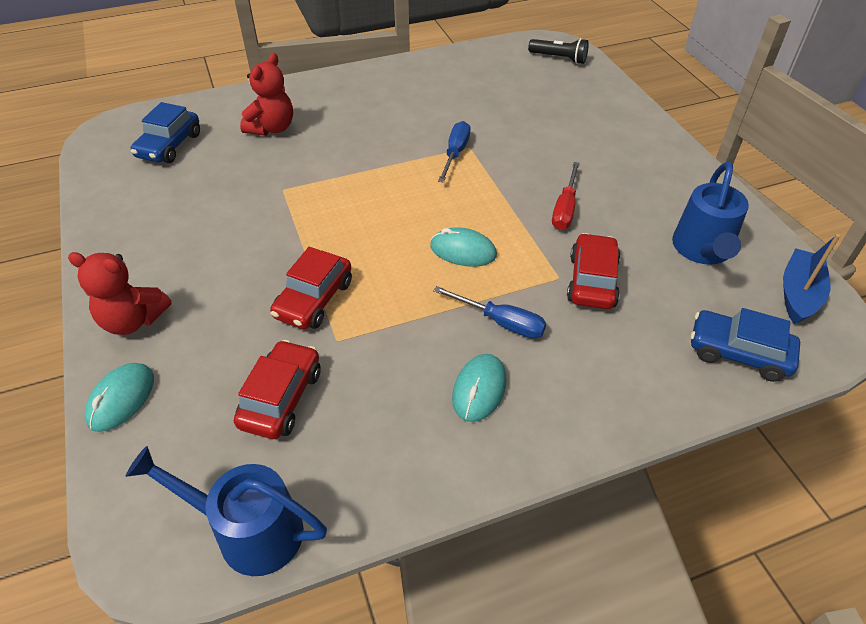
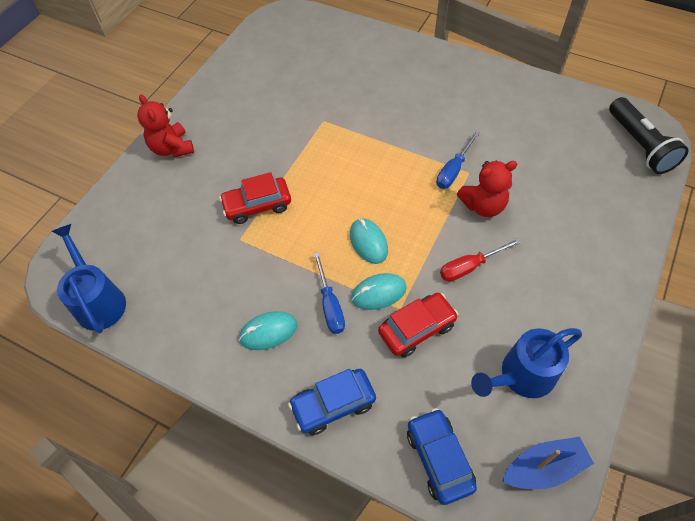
camera: 50 degrees right, 10 degrees up
turquoise mouse [85,363,154,432] -> turquoise mouse moved to [351,273,407,310]
blue car [131,102,200,163] -> blue car moved to [288,369,376,435]
red car [234,340,321,439] -> none
red teddy bear [240,53,293,136] -> red teddy bear moved to [457,161,517,217]
blue screwdriver [438,121,471,183] -> blue screwdriver turned 150 degrees clockwise [436,131,480,189]
black flashlight [528,38,589,64] -> black flashlight [609,97,689,174], size x1.56

